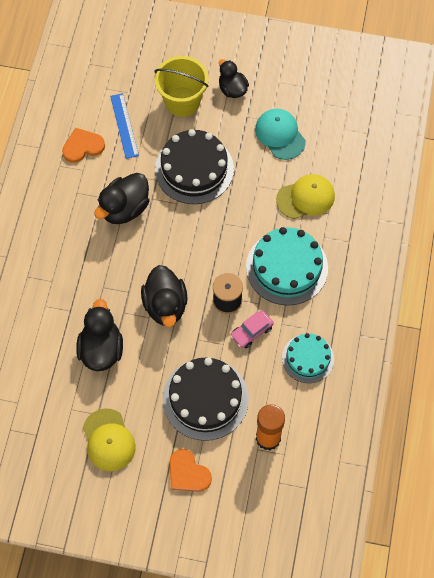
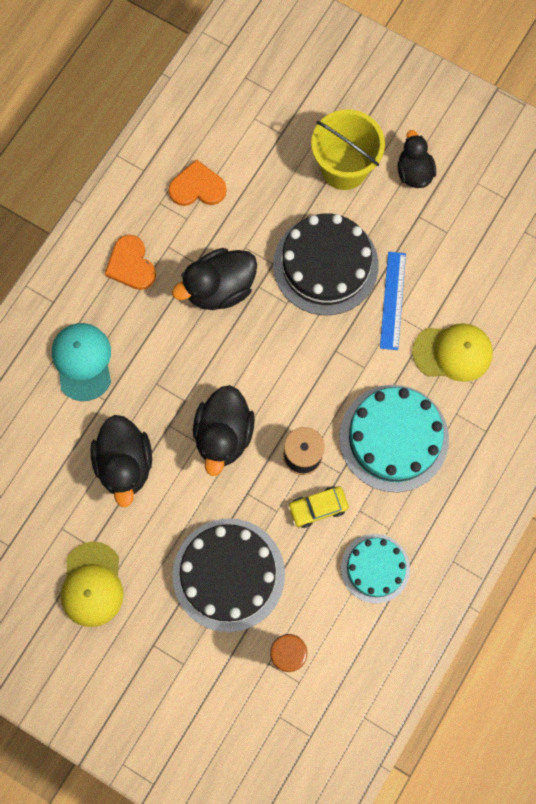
camera: 20 degrees right, 10 degrees up
black duck [76,299,123,371] -> black duck turned 150 degrees clockwise [90,415,152,507]
blue ruler [110,93,139,159] -> blue ruler moved to [380,252,406,350]
orange heart [169,449,212,492] -> orange heart moved to [105,235,156,290]
pink car [230,310,274,348] -> yellow car [288,486,349,528]
turquoise cap [255,109,306,160] -> turquoise cap moved to [52,323,111,401]

